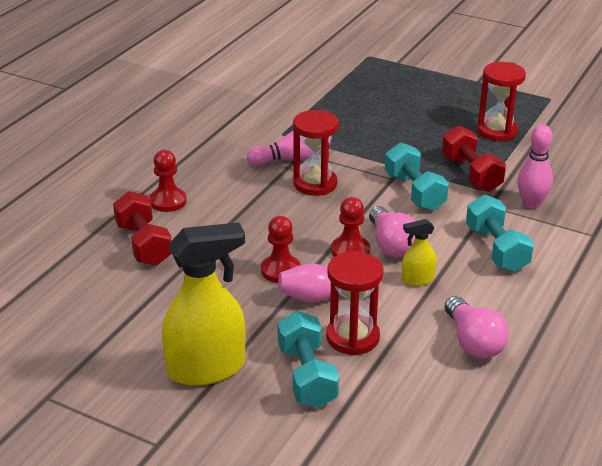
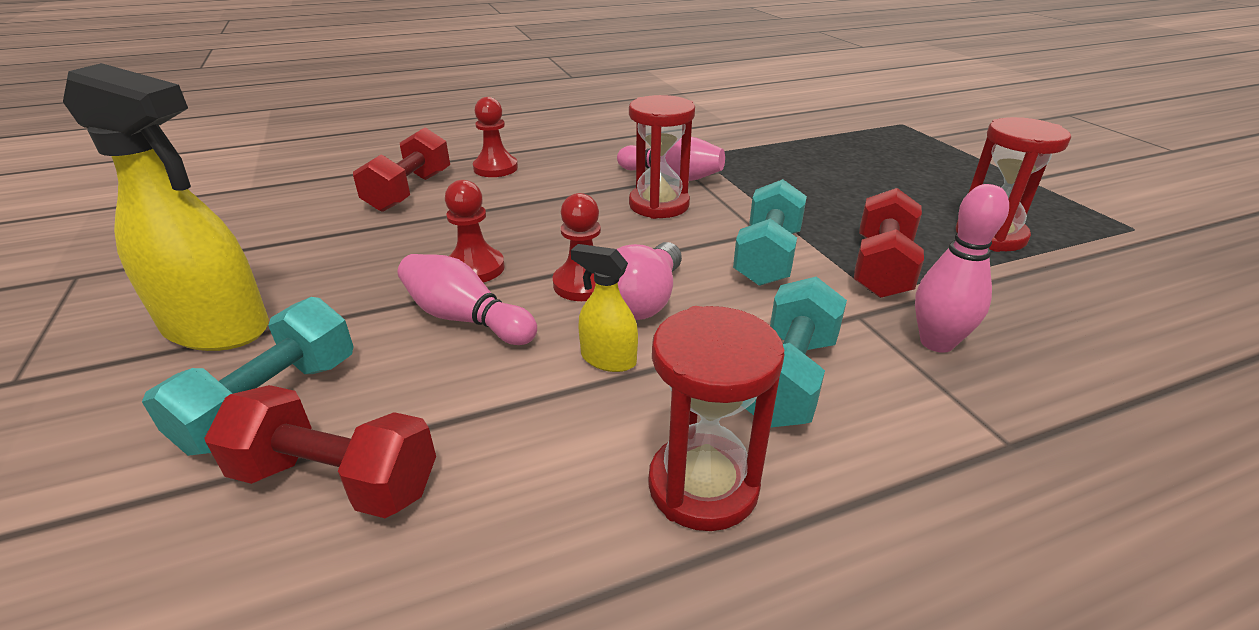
camera: 40 degrees right, 0 degrees up
red hourglass [326,251,384,356] -> red hourglass moved to [648,306,785,531]
pink light bulb [445,296,509,359] -> none
none -> red dumbbell [204,385,436,518]

